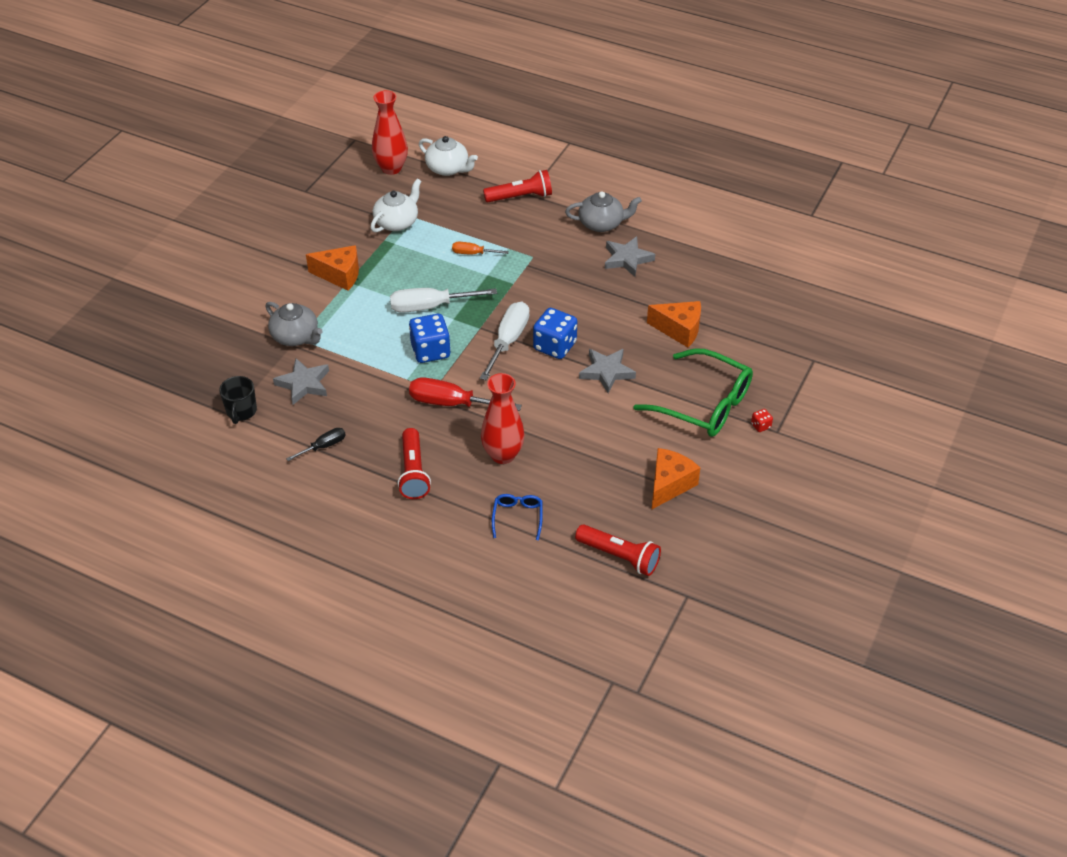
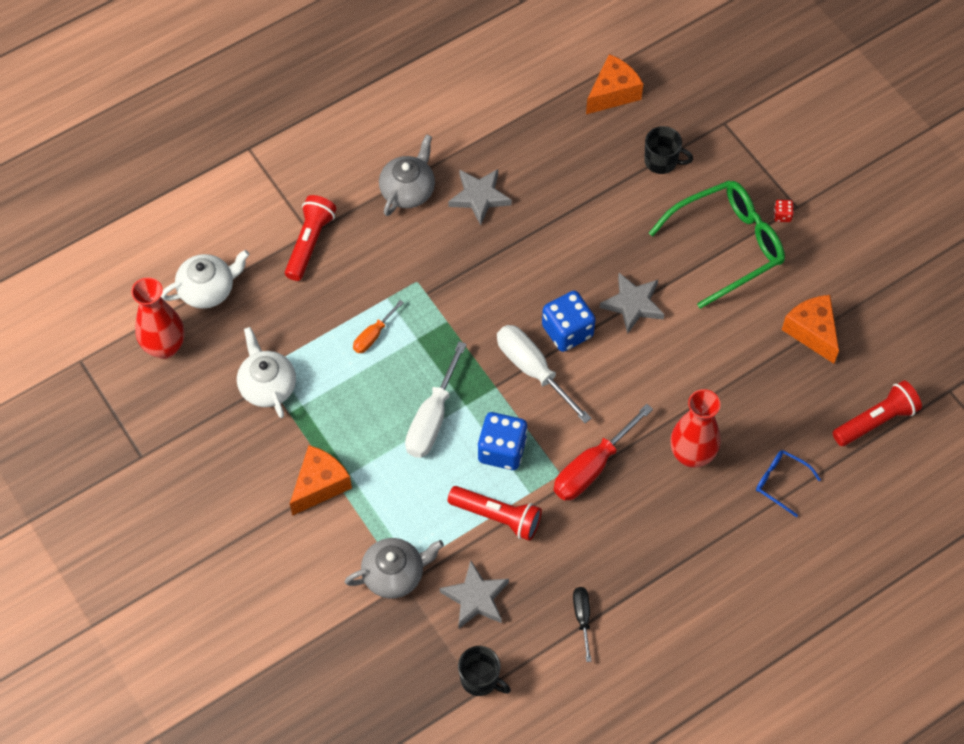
camera: 60 degrees left, 15 degrees up
red flashlight [398,428,431,499] -> red flashlight moved to [448,486,542,541]
orange cheese [647,301,701,348] -> orange cheese moved to [586,54,643,114]
none -> black mug [644,126,693,174]

